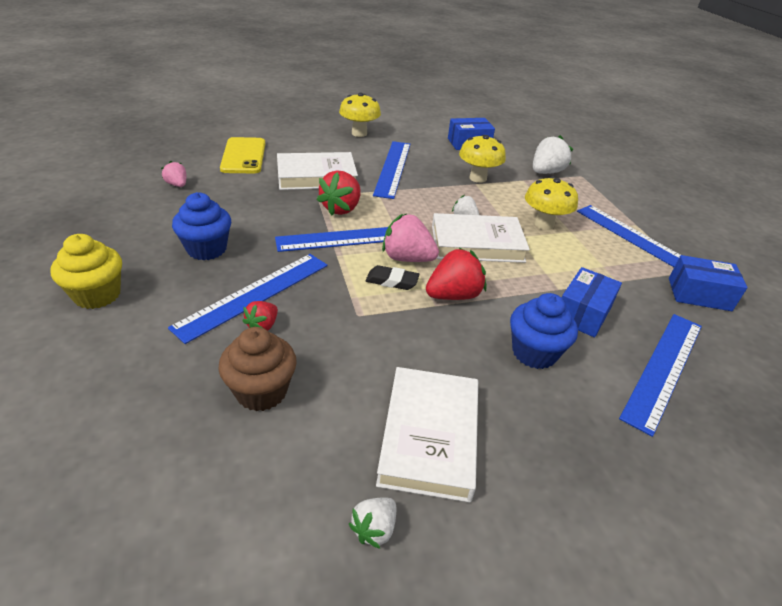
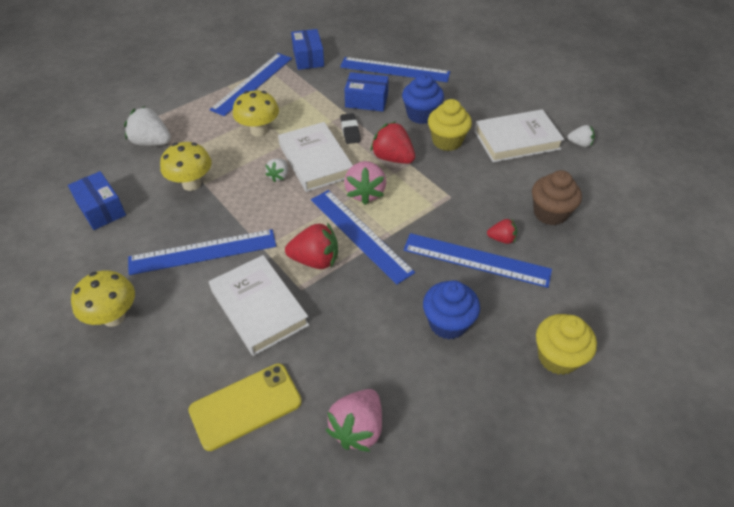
camera: 110 degrees left, 10 degrees up
pink strawberry [161,161,187,187] -> pink strawberry [326,389,382,452], size x1.76
black eraser [365,265,420,290] -> black eraser moved to [340,113,361,144]
none -> yellow cupcake [428,99,472,151]

